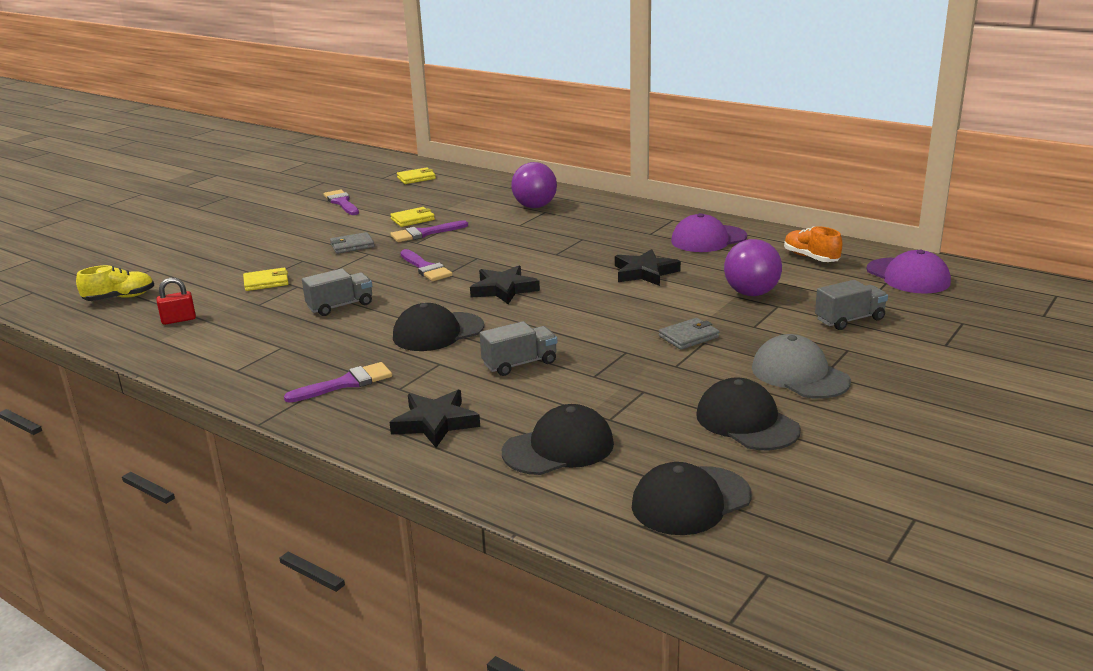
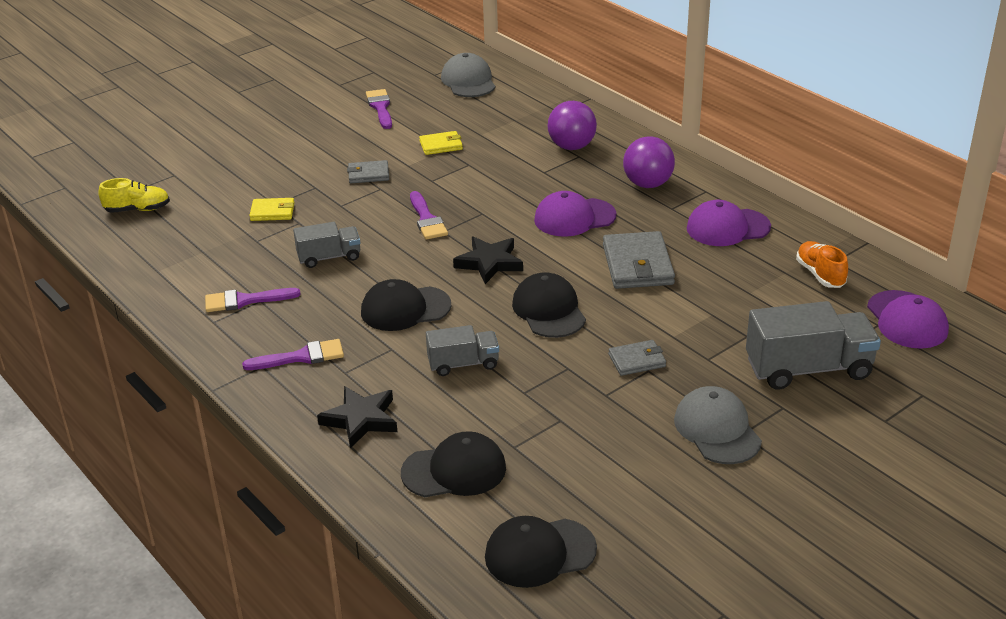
camera: 15 degrees right, 10 degrees up
red padlock [157,278,196,325] -> none
purple brush [390,220,468,242] -> purple brush moved to [205,288,301,312]
yellow wallet [397,168,436,184] -> grey cap [441,53,495,97]
black star [615,249,681,286] -> grey wallet [603,231,675,289]
black cap [696,378,801,450] -> black cap moved to [512,272,586,338]
purple ball [724,239,782,296] -> purple ball moved to [623,136,675,188]
grey truck [815,280,888,330] -> grey truck [746,301,881,390], size x1.72
none -> purple cap [534,191,616,237]

